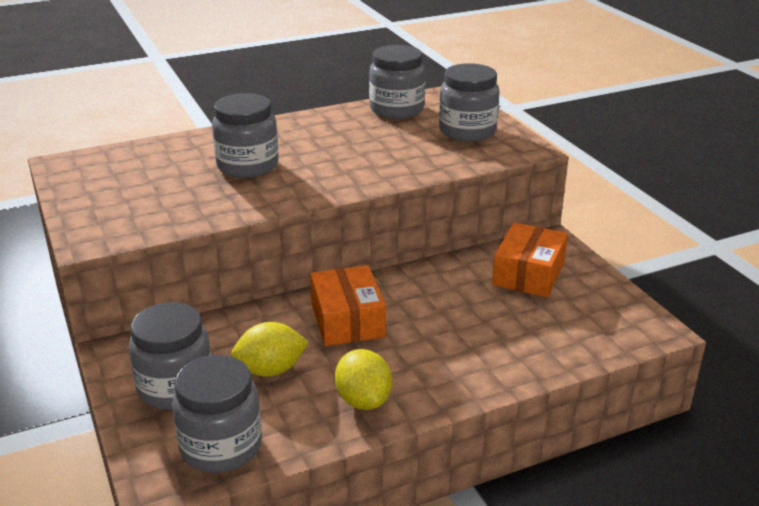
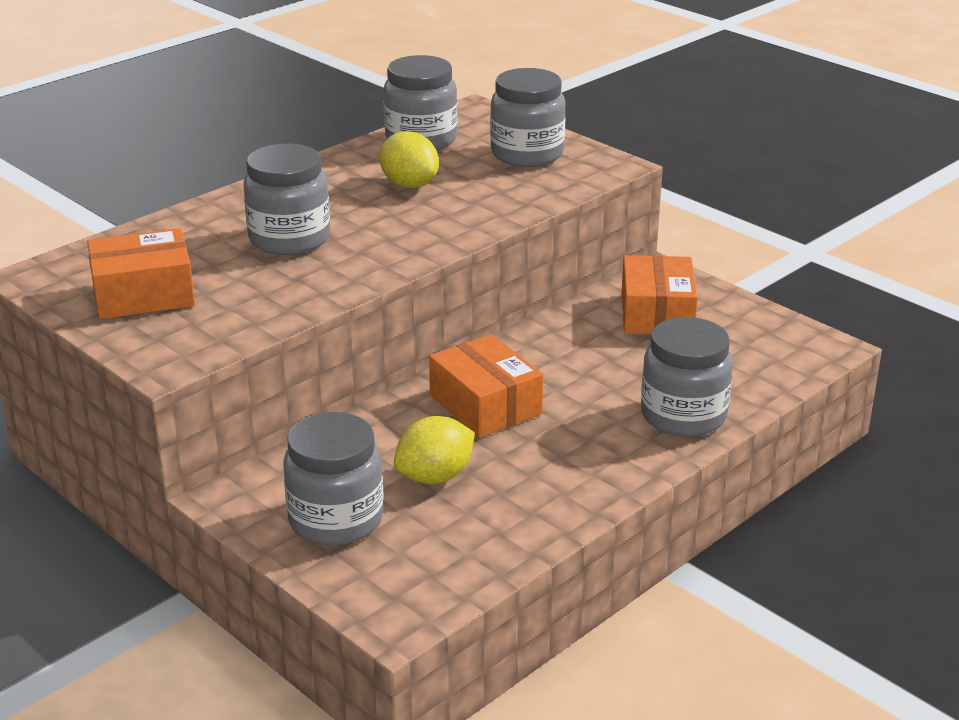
camera: 20 degrees left, 0 degrees up
grey jar [172,355,262,473] -> grey jar moved to [641,317,733,437]
yellow lemon [335,349,392,410] -> yellow lemon moved to [379,131,439,188]
none -> orange box [87,228,195,319]

